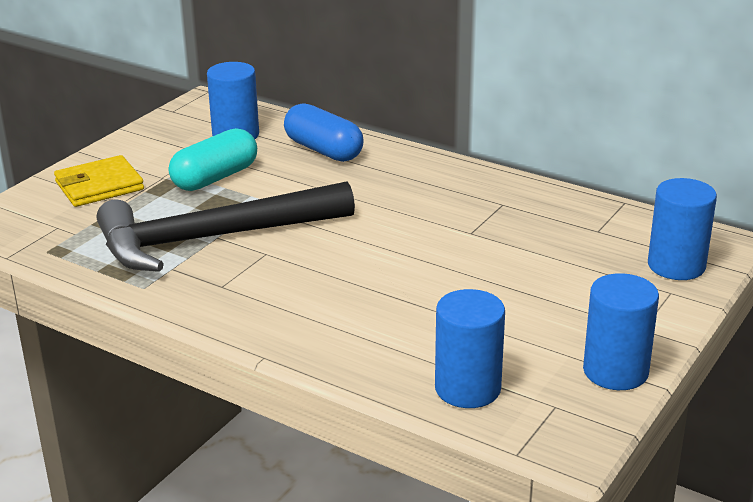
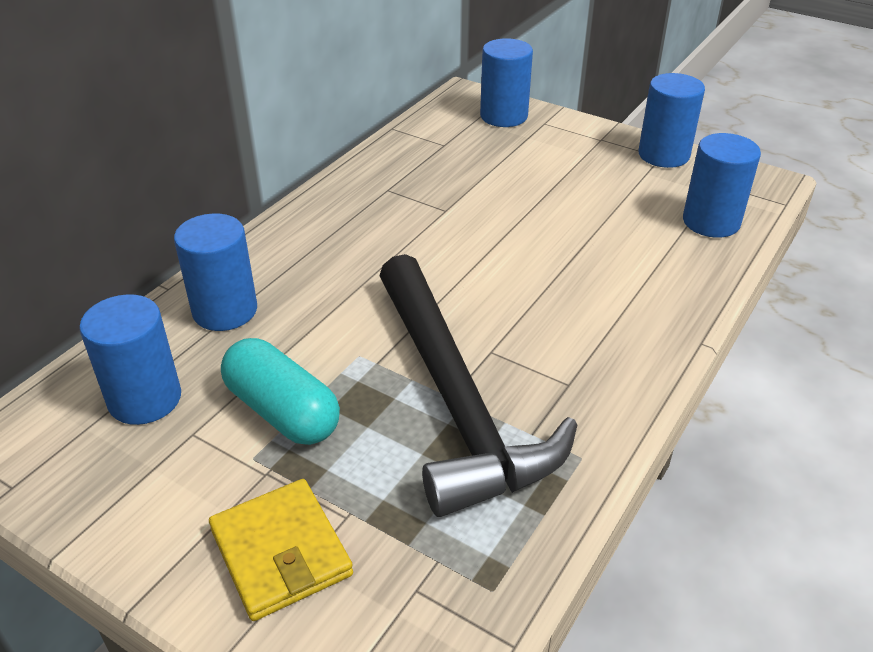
camera: 90 degrees left, 10 degrees up
blue capsule [284,103,363,162] -> blue cylinder [174,213,257,331]

